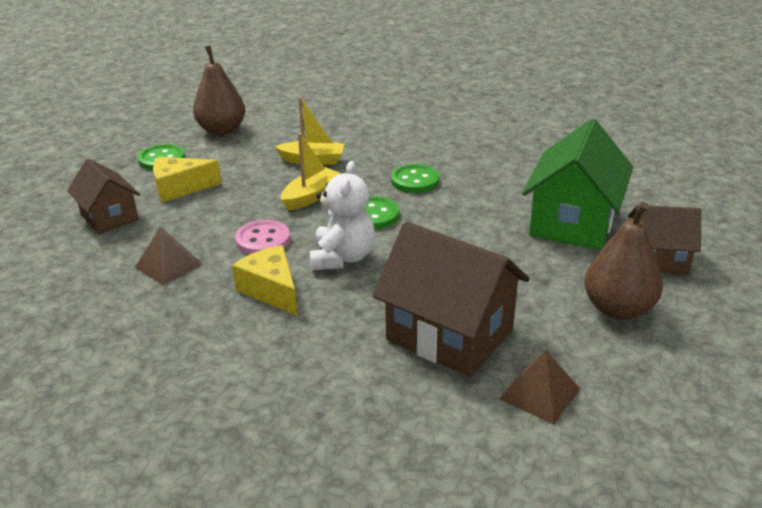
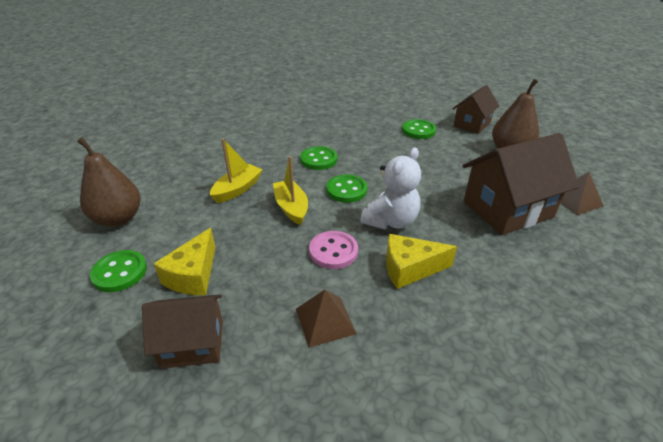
camera: 60 degrees left, 5 degrees up
white teddy bear [309,161,375,271] -> white teddy bear turned 90 degrees clockwise [361,148,421,229]
green house [522,119,633,250] -> green button [402,119,436,139]

